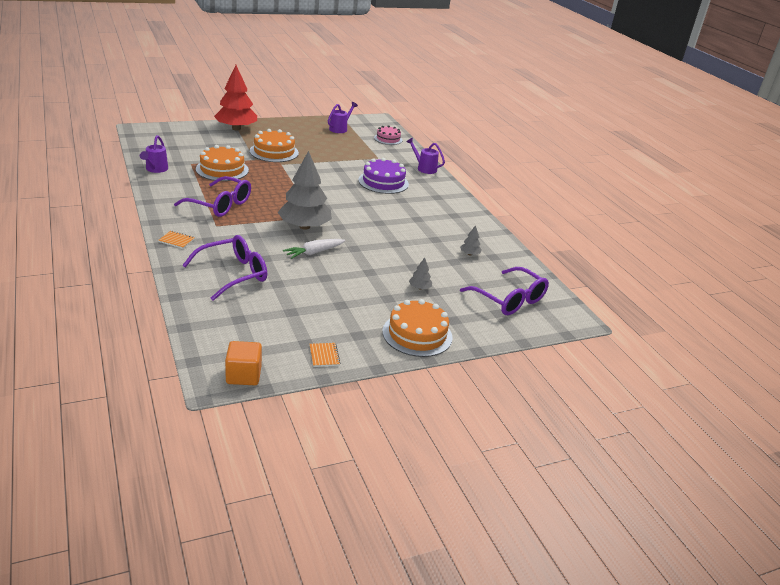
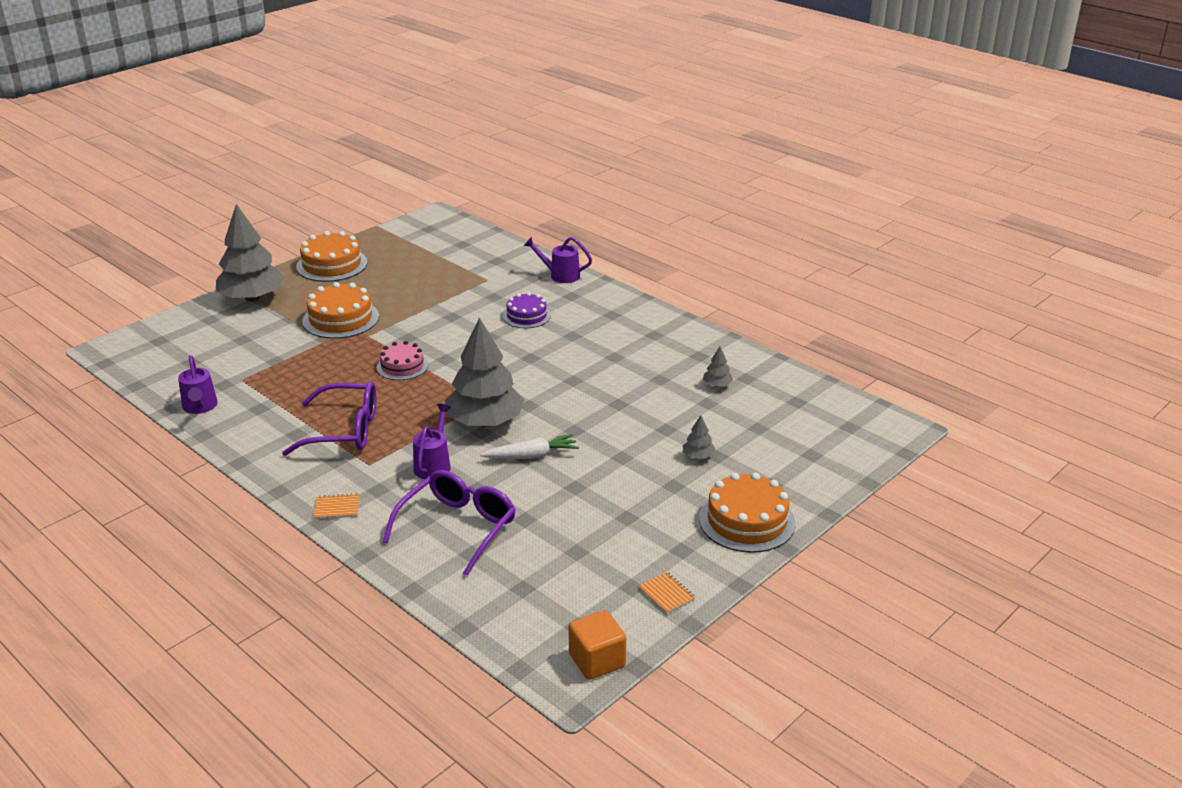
camera: 20 degrees left, 0 degrees up
orange cake [196,145,249,181] -> orange cake moved to [296,231,368,282]
red tree [214,65,257,130] -> grey tree [216,204,285,302]
white carrot [283,239,345,259] -> white carrot turned 135 degrees counterclockwise [480,434,579,459]
purple watering can [328,102,358,133] -> purple watering can moved to [413,404,451,479]
purple cake [358,158,409,194] -> purple cake [503,292,551,328], size x0.64
pink cake [374,125,403,145] -> pink cake moved to [377,341,428,380]
purple glasses [460,267,549,315] -> none

